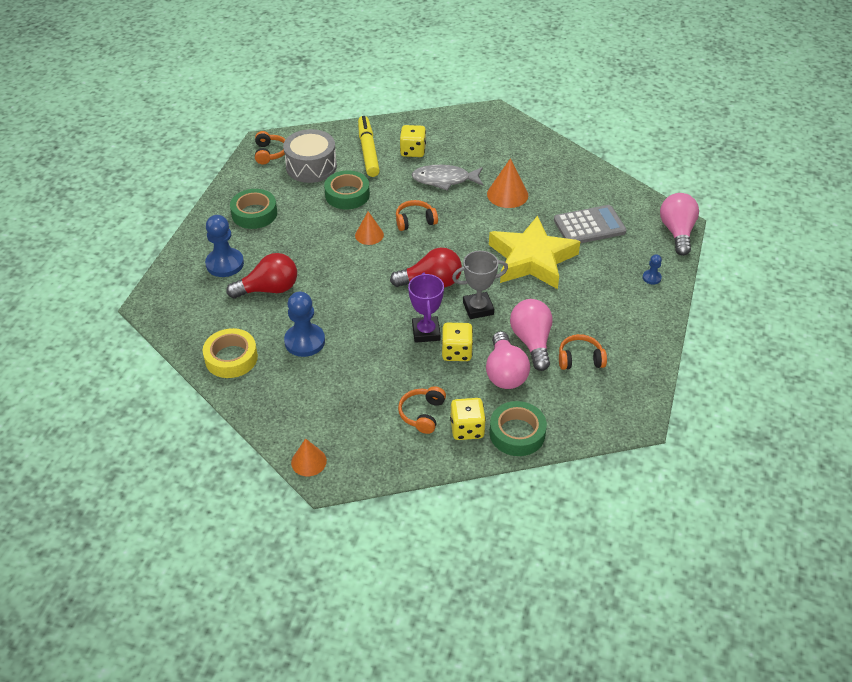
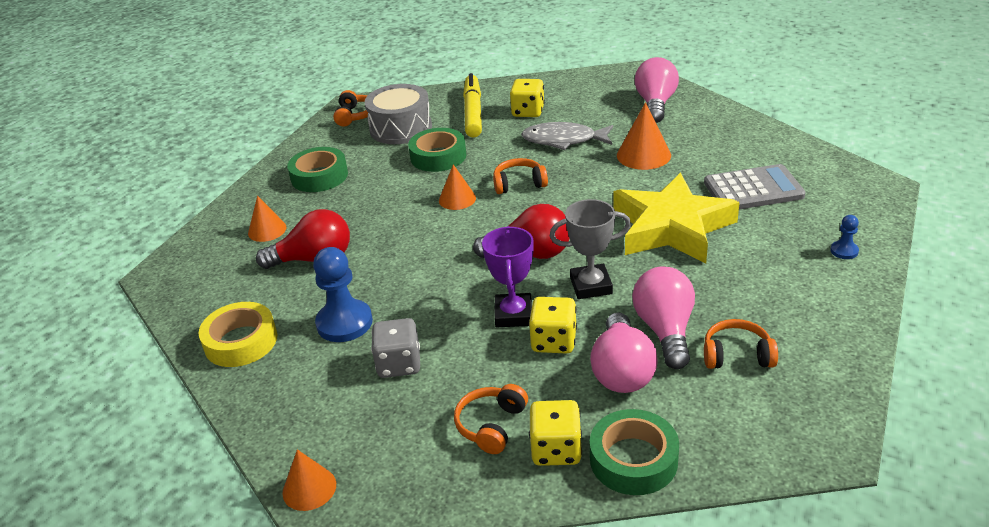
camera: 10 degrees right, 10 degrees down
blue pawn [205,215,244,277] -> orange cone [248,195,286,242]
pink light bulb [660,193,699,256] -> pink light bulb moved to [635,57,679,123]
none -> grey dice [371,318,420,378]

